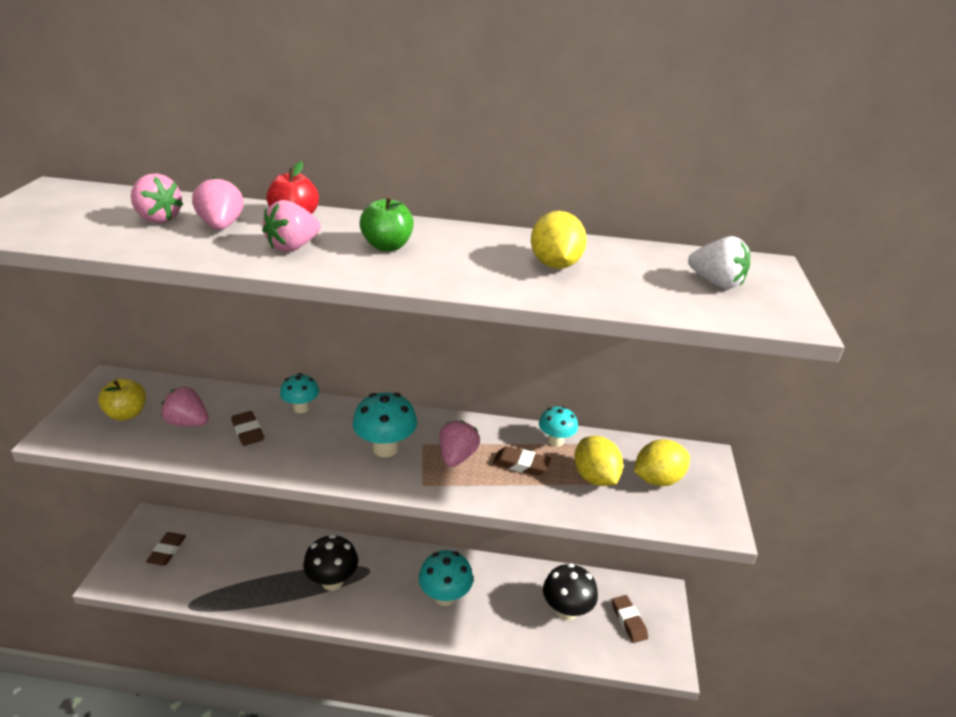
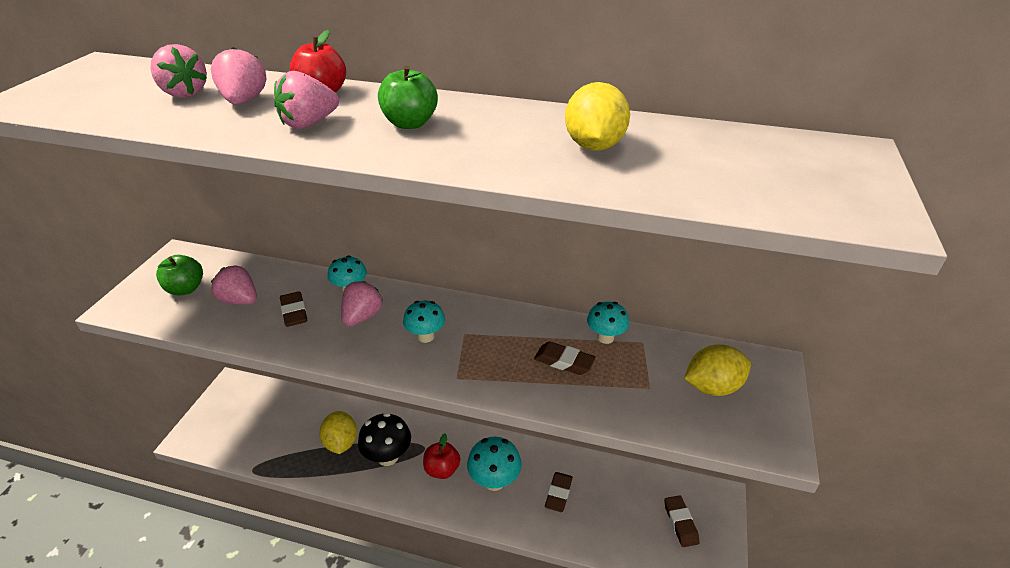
camera: 10 degrees right, 5 degrees up
yellow apple [98,378,146,420] -> green apple [156,255,203,295]
brown eraser [146,532,186,566] -> brown eraser moved to [545,472,573,512]
turquoise mushroom [353,392,417,457] -> turquoise mushroom [403,300,445,343], size x0.64
pink strawberry [439,420,480,467] -> pink strawberry moved to [341,281,383,327]
black mushroom [543,563,598,620] -> none
yellow lemon [574,436,623,486] -> yellow lemon moved to [319,411,357,454]
white strawberry [688,236,750,289] -> none
none -> red apple [423,434,460,479]

